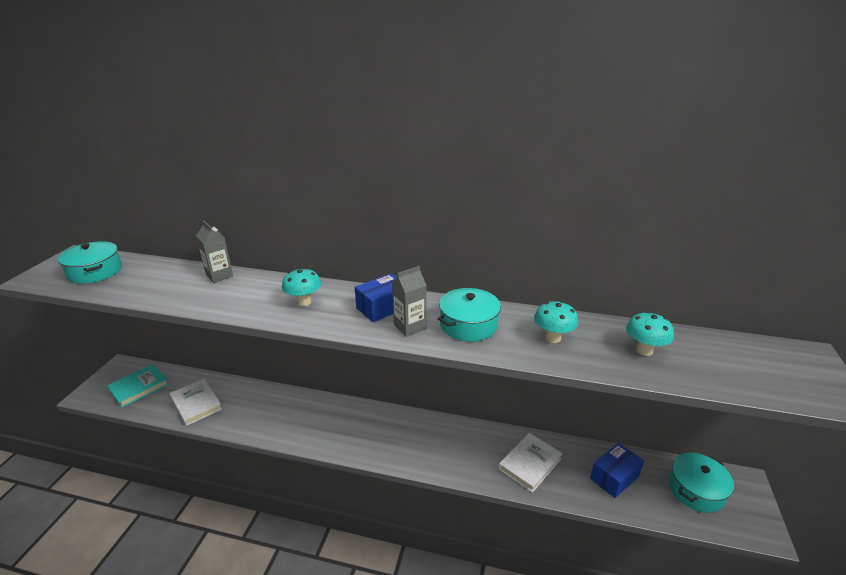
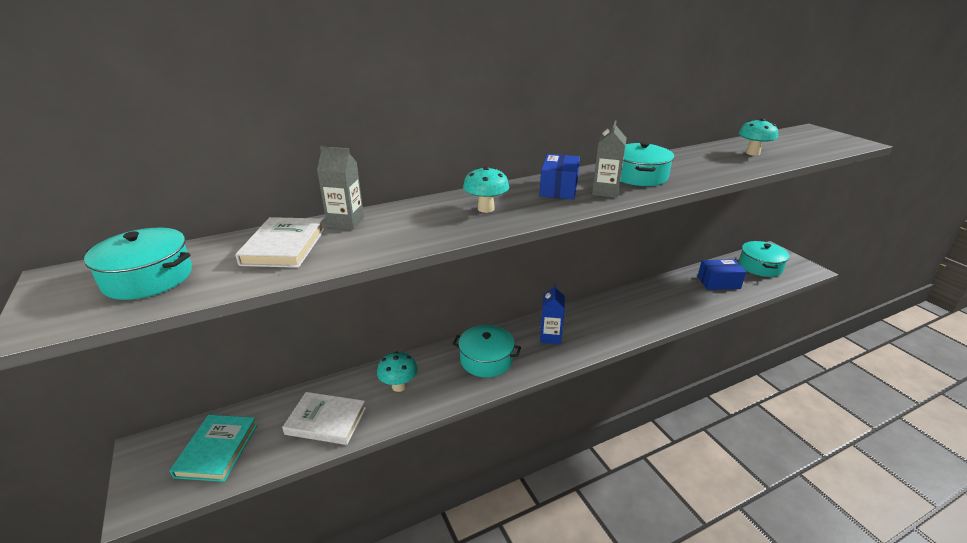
camera: 40 degrees left, 0 degrees up
white book [498,433,563,493] -> white book moved to [235,217,325,268]
turquoise mushroom [534,301,578,343] -> turquoise mushroom moved to [377,351,418,392]
blue box [590,443,644,498] -> blue box turned 75 degrees clockwise [697,259,746,290]
none -> turquoise pot [452,325,521,377]
none -> blue carton [540,284,565,344]

